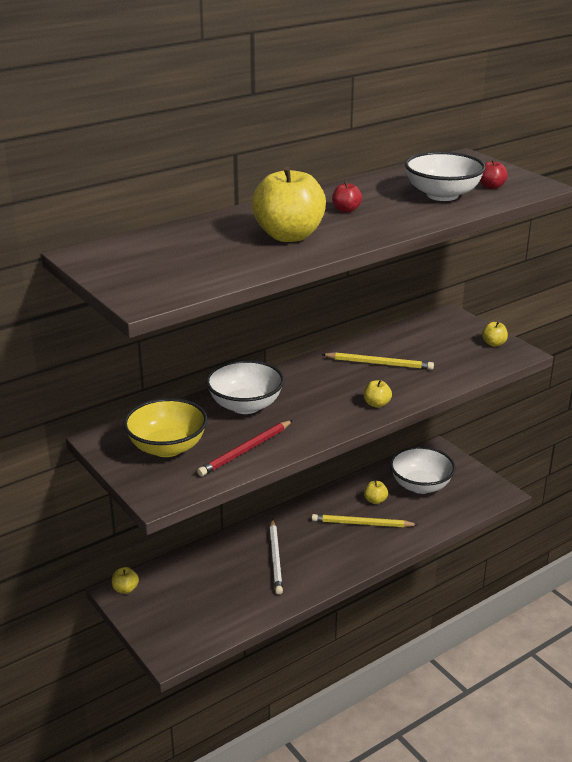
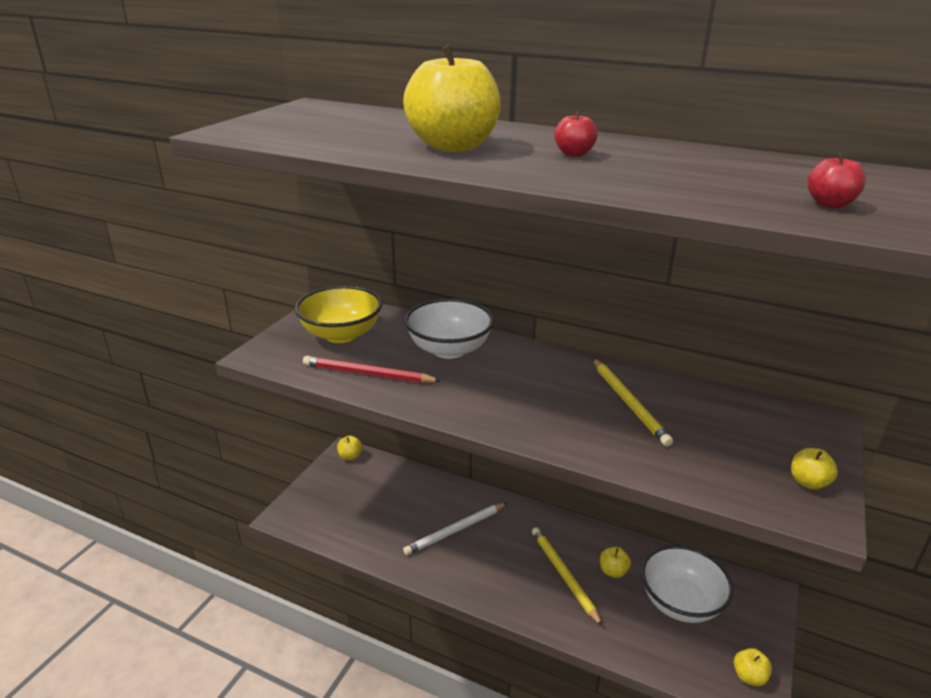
camera: 60 degrees right, 0 degrees up
yellow apple [364,380,392,408] -> yellow apple moved to [734,648,772,686]
white bowl [405,152,486,201] -> none

